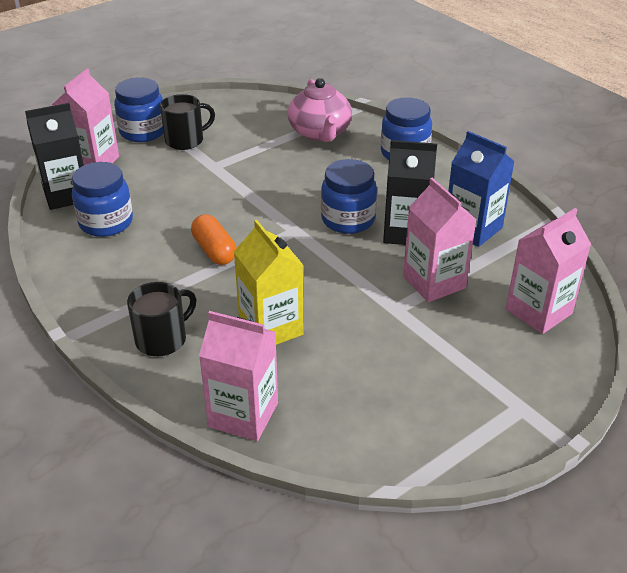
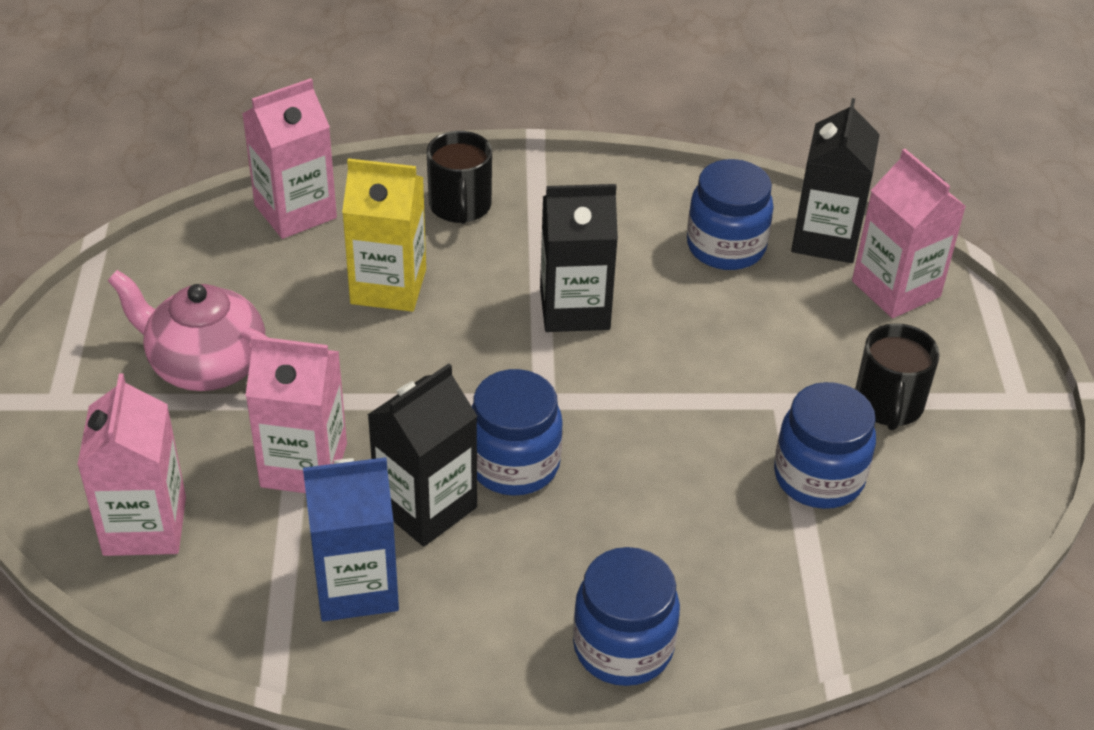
camera: 125 degrees right, 5 degrees up
blue jar [114,77,164,142] -> blue jar moved to [774,382,876,509]
orange capsule [191,214,237,265] -> black carton [540,184,618,332]
pink teapot [288,78,352,142] -> pink teapot moved to [108,270,268,391]

